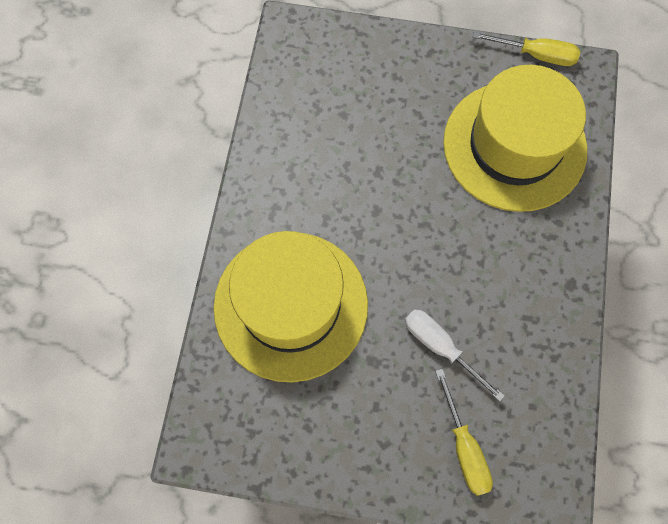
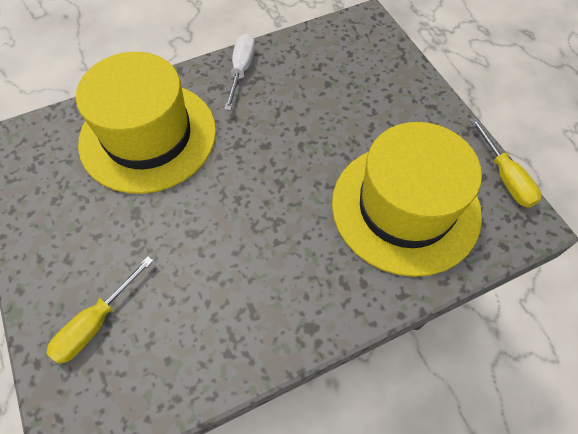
camera: 55 degrees right, 10 degrees down
white screwdriver [405,309,505,402] -> white screwdriver moved to [224,34,255,111]

